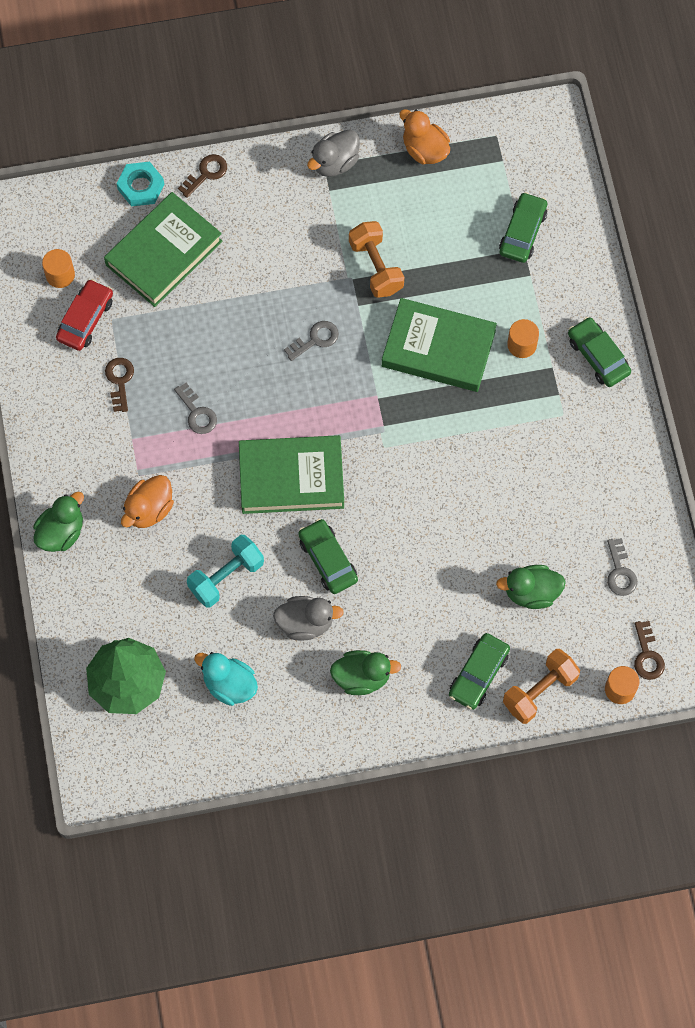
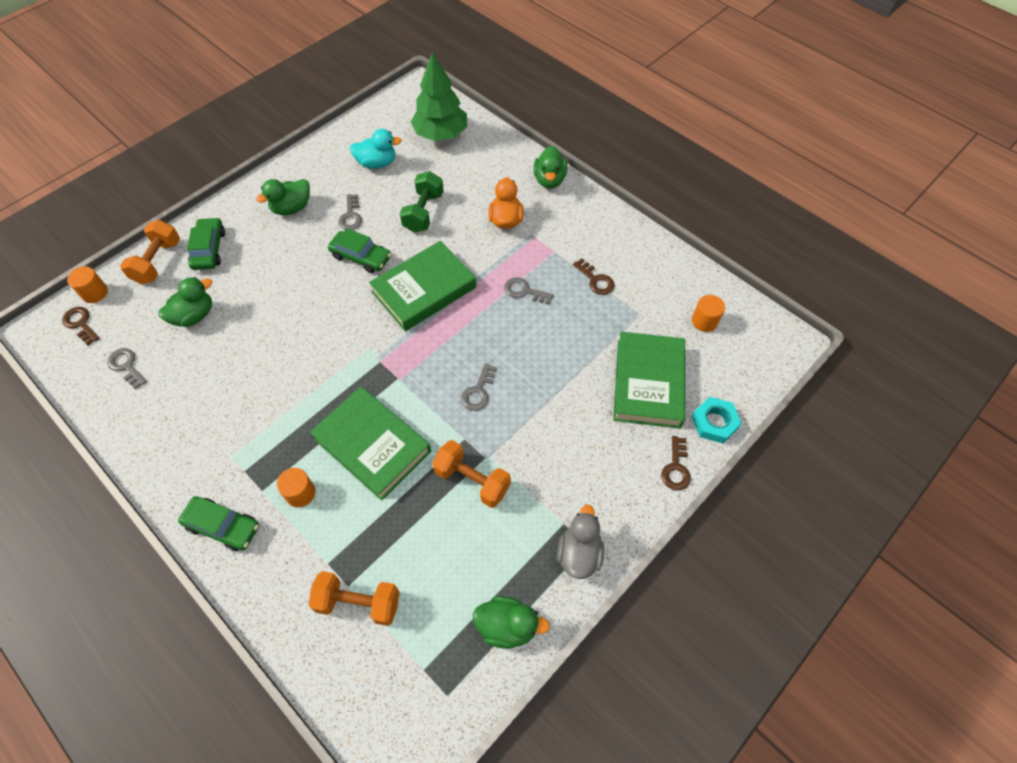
camera: 145 degrees right, 10 degrees down
red car [56,279,113,351] -> none
turquoise dumbbell [187,535,264,608] -> green dumbbell [400,171,444,233]
grey duck [273,596,344,641] -> grey key [338,194,362,230]
green book [382,298,497,392] -> green book turned 60 degrees clockwise [310,387,431,501]
orange duck [399,109,450,164] -> green duck [473,596,550,649]
green car [499,192,547,263] -> orange dumbbell [309,571,400,626]

